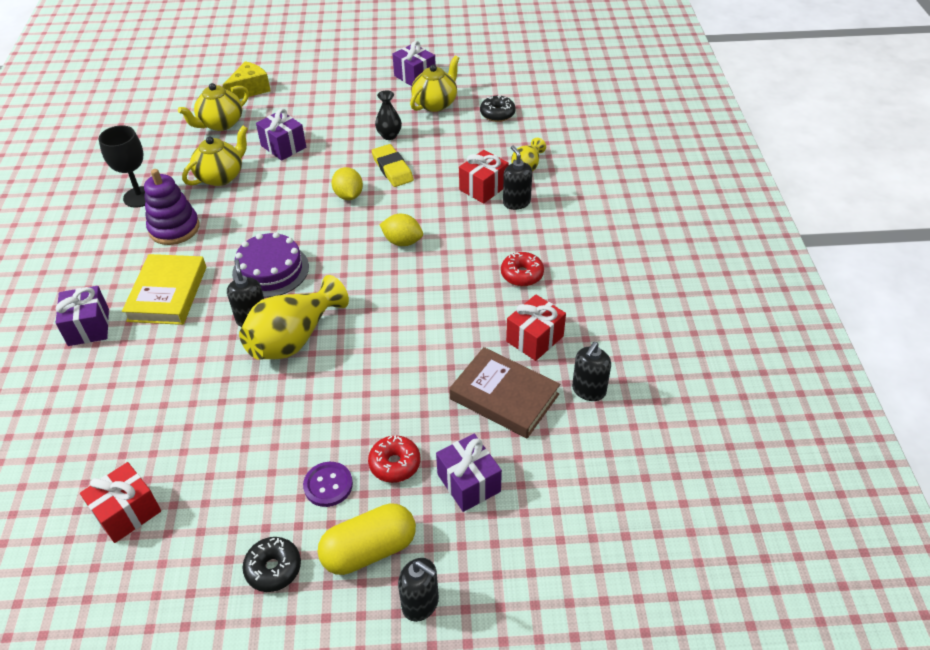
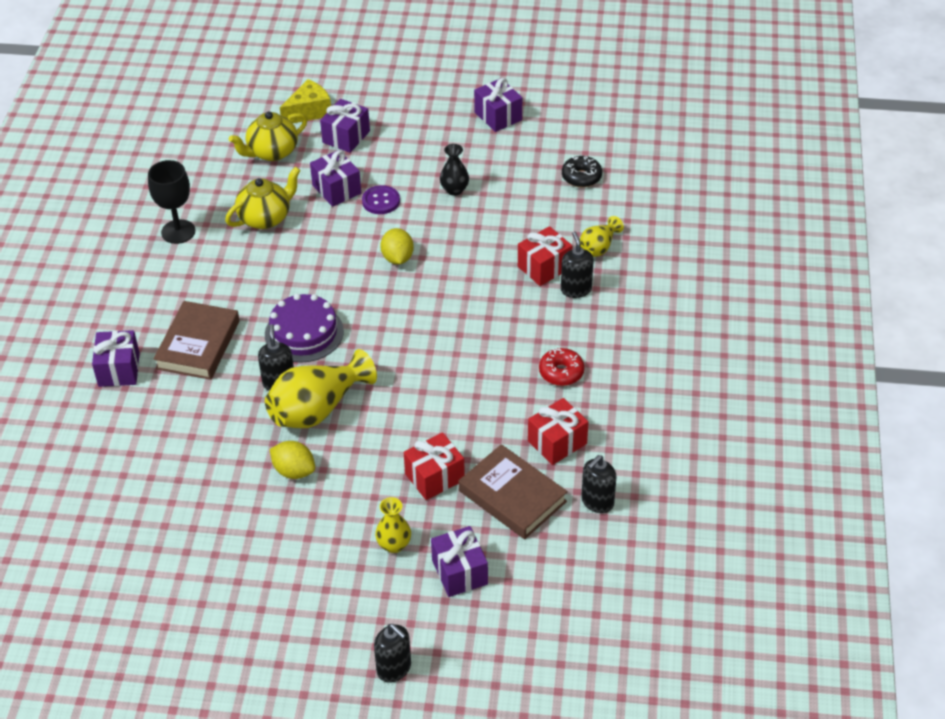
camera: 10 degrees right, 0 degrees up
red gift [80,462,161,543] -> red gift moved to [404,432,465,500]
yellow book [122,254,206,325] -> brown book [153,301,240,380]
purple stacking toy [144,169,199,245] -> none
black donut [243,537,301,592] -> none
purple button [303,462,353,507] -> purple button moved to [362,185,400,214]
yellow capsule [318,503,416,575] -> none
red donut [368,435,420,483] -> yellow vase [375,497,411,553]
yellow eraser [372,144,414,187] -> none
yellow lemon [380,214,423,246] -> yellow lemon moved to [270,441,315,479]
yellow teapot [410,56,459,112] -> none
none -> purple gift [320,99,370,153]

